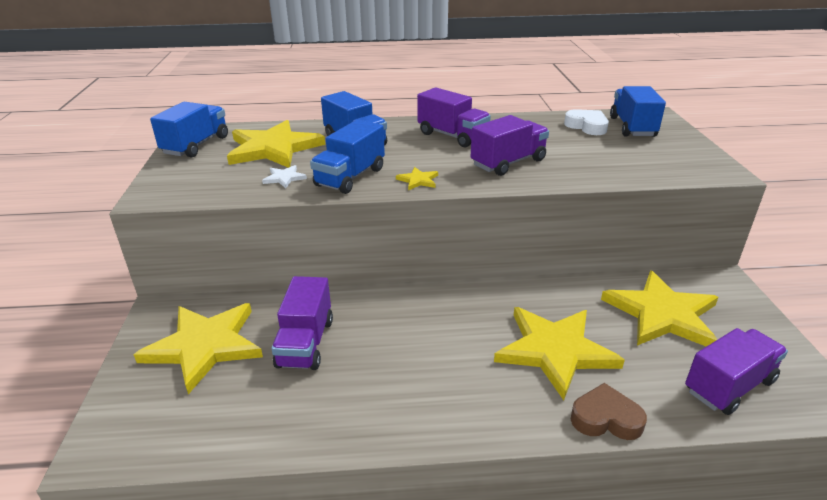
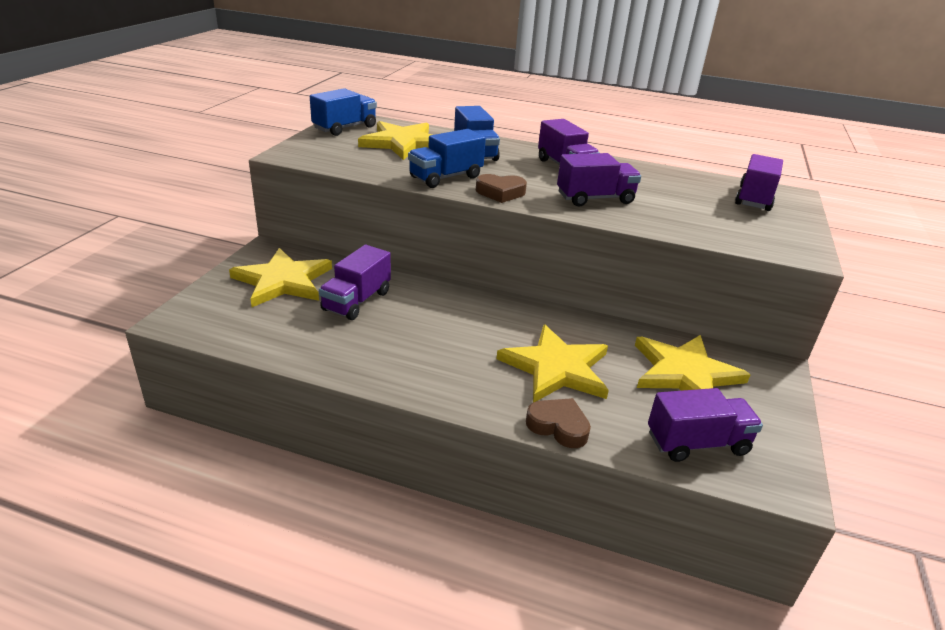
camera: 20 degrees right, 0 degrees up
white star [262,165,307,188] -> none
yellow star [396,167,438,190] -> brown heart [476,174,527,203]
white heart [564,109,609,135] -> none
blue truck [610,86,666,137] -> purple truck [735,154,783,211]

